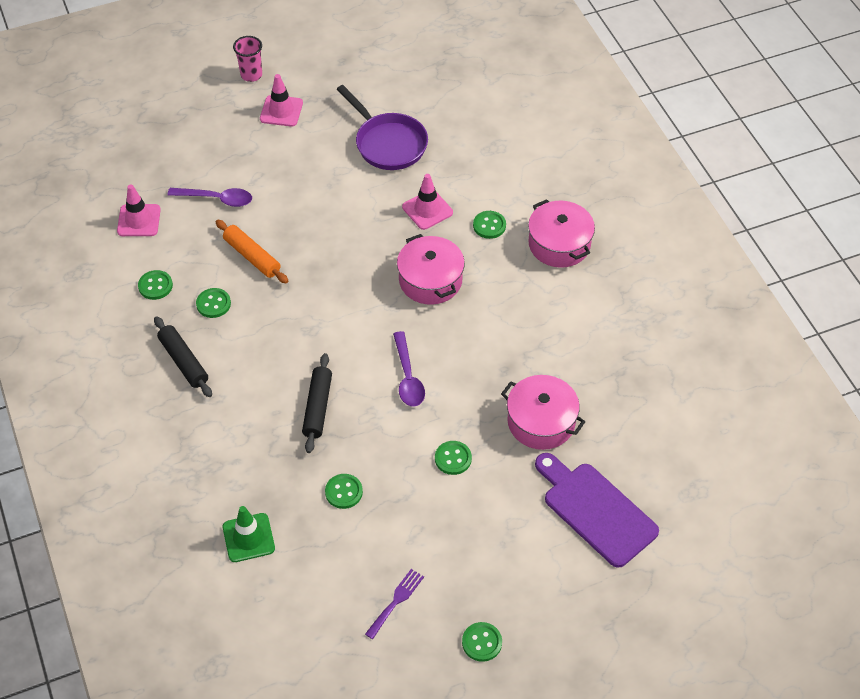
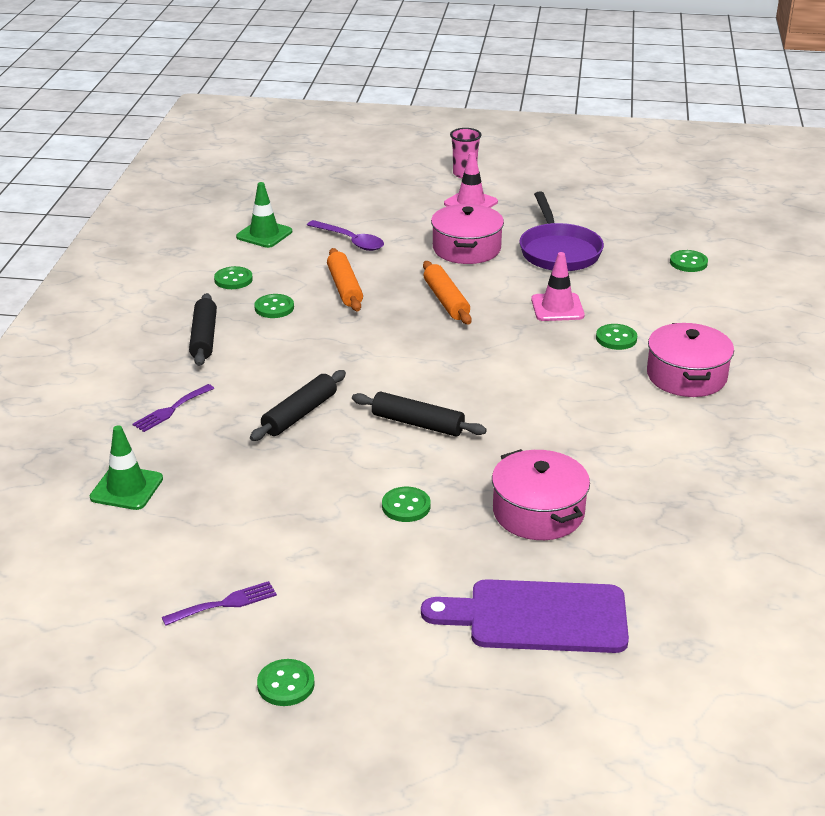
camera: 30 degrees right, 20 degrees down
pink traffic cone [117,184,161,236] -> green traffic cone [236,182,292,248]
green button [325,474,363,509] -> green button moved to [670,250,708,272]
purple spoon [393,331,425,406] -> black rolling pin [352,391,487,437]
pink pot [397,234,465,305] -> pink pot moved to [431,204,504,264]
purple cutting board [535,453,659,568] -> purple cutting board turned 75 degrees counterclockwise [421,579,629,653]
none -> purple fork [132,384,214,432]
none -> orange rolling pin [423,261,472,325]

